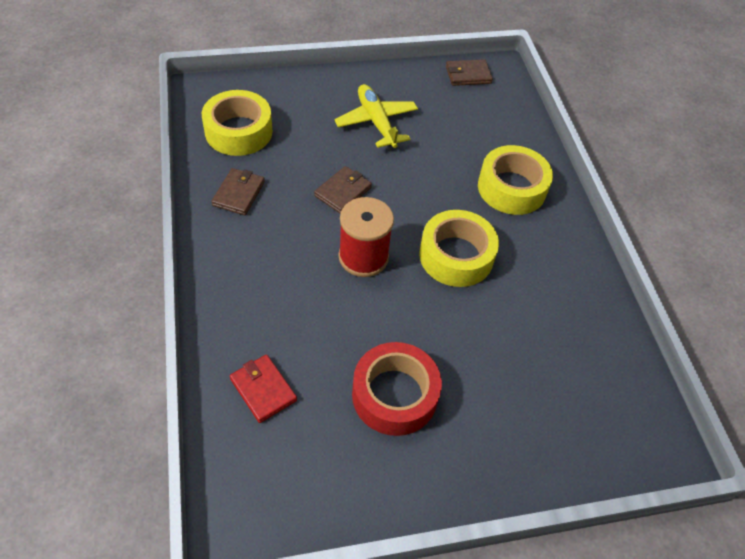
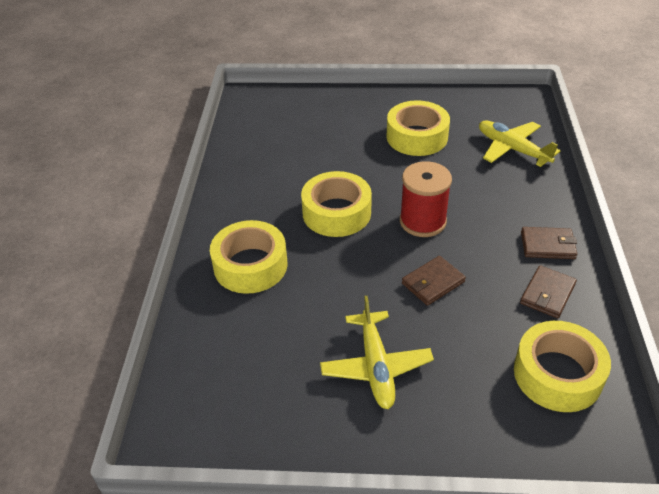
camera: 160 degrees left, 10 degrees down
red wallet [230,355,297,423] -> yellow plane [479,121,560,167]
red tape [352,342,442,436] -> yellow tape [386,100,450,156]
brown wallet [446,59,493,86] -> brown wallet moved to [521,227,577,259]

